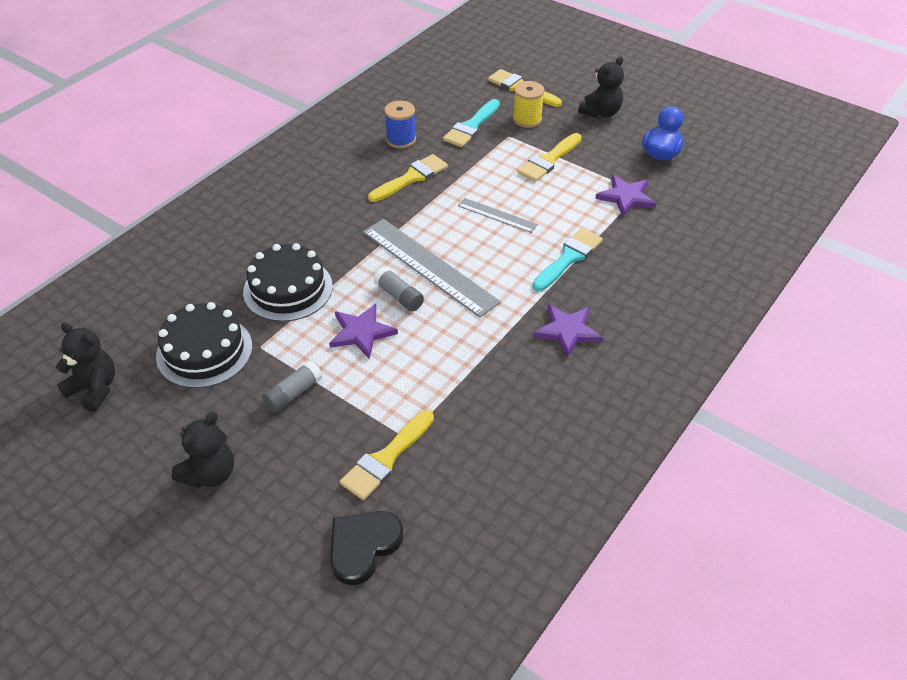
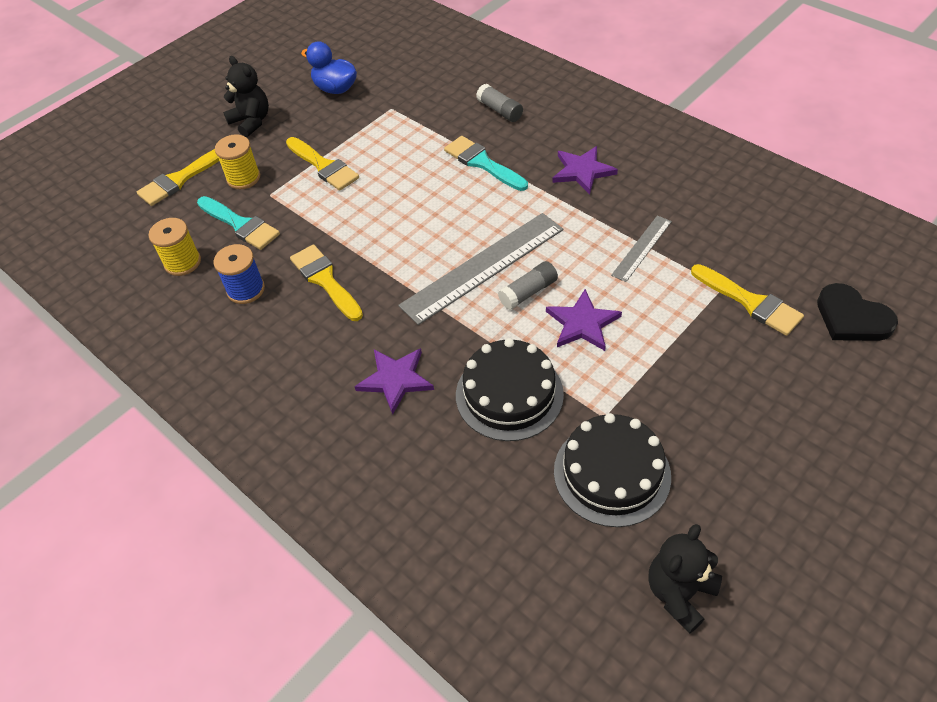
camera: 80 degrees left, 5 degrees up
black teddy bear [172,412,234,488] -> none
grey glue stick [262,361,322,413] -> grey glue stick moved to [476,84,523,122]
grey ruler [458,198,538,233] -> grey ruler moved to [611,215,672,282]
purple star [595,175,656,217] -> purple star moved to [354,348,434,414]
none -> yellow spool [149,218,201,276]

